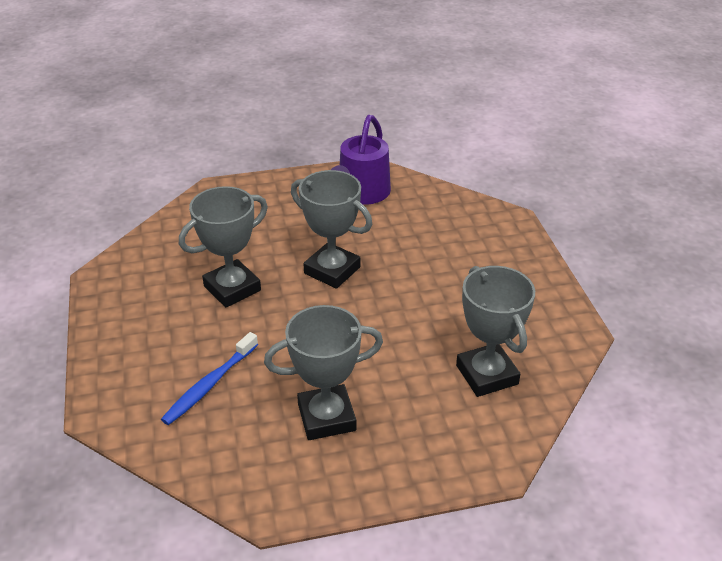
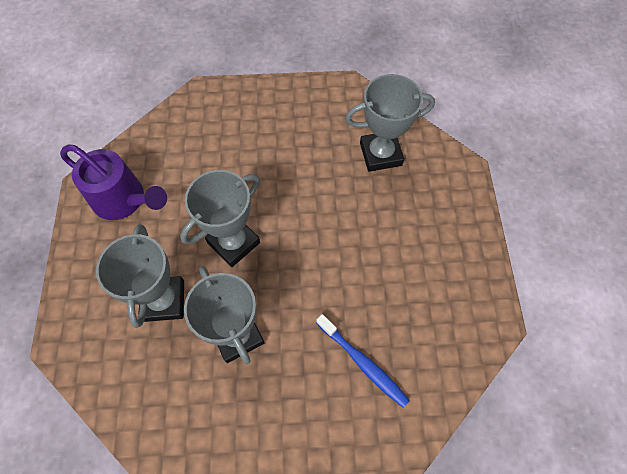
camera: 80 degrees left, 25 degrees up
grey trophy [264,305,383,440] -> grey trophy moved to [96,224,184,328]

